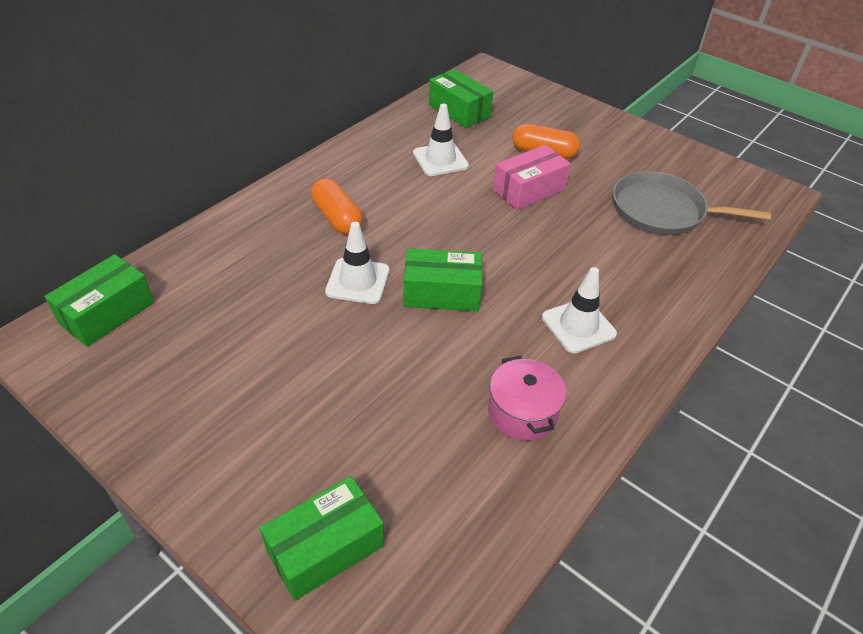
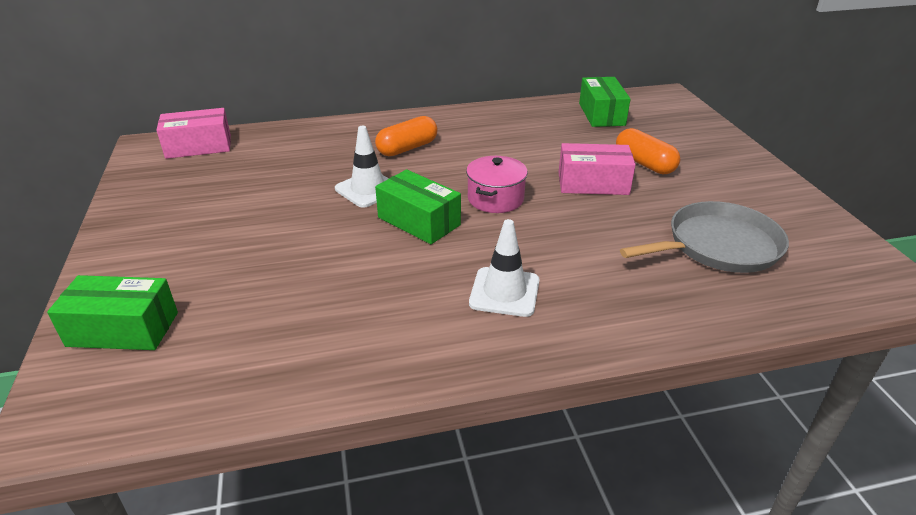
camera: 40 degrees right, 10 degrees down
green box [45,254,154,347] -> pink box [156,108,231,159]
orange capsule [311,178,363,235] -> orange capsule turned 45 degrees clockwise [375,116,438,156]
white traffic cone [413,104,469,176] -> none
pink pot [488,356,566,441] -> pink pot moved to [466,156,528,213]
grey pan [613,171,771,235] -> grey pan turned 105 degrees clockwise [620,201,789,273]

